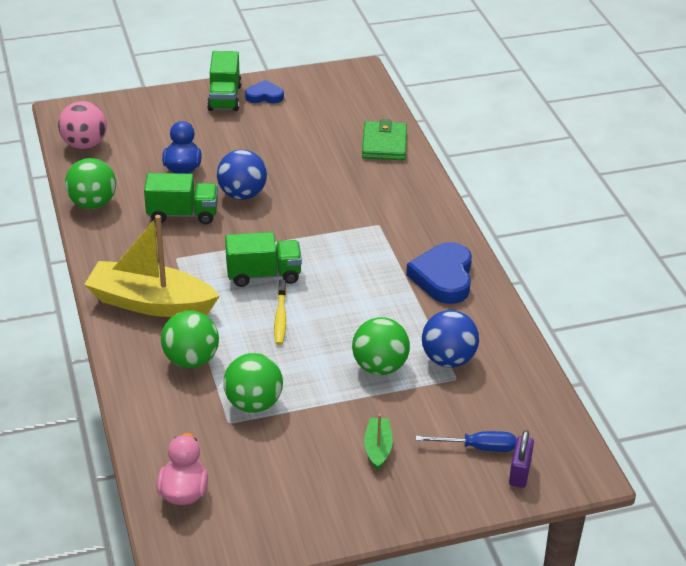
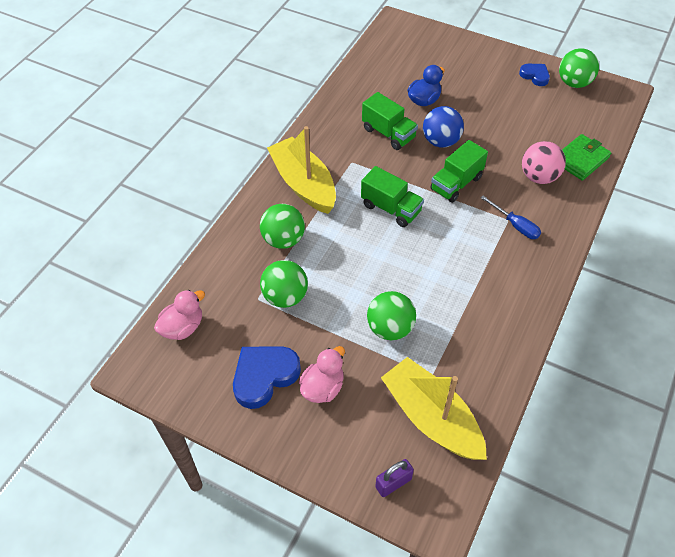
camera: 45 degrees right, 15 degrees up
pink ball [58,101,107,149] -> pink ball moved to [522,141,566,184]
green ball [65,158,116,209] -> green ball moved to [559,48,599,88]
green truck [207,51,242,111] -> green truck moved to [430,140,488,203]
yellow toothbrush [274,280,287,345] -> none
green boat [364,414,393,470] -> pink duck [299,346,345,403]
blue heart [406,242,472,304] -> blue heart moved to [233,346,301,409]
blue screwdriver [416,431,516,452] -> blue screwdriver moved to [480,196,541,239]
blue ball [422,310,479,368] -> none
none -> yellow boat [381,357,487,460]

